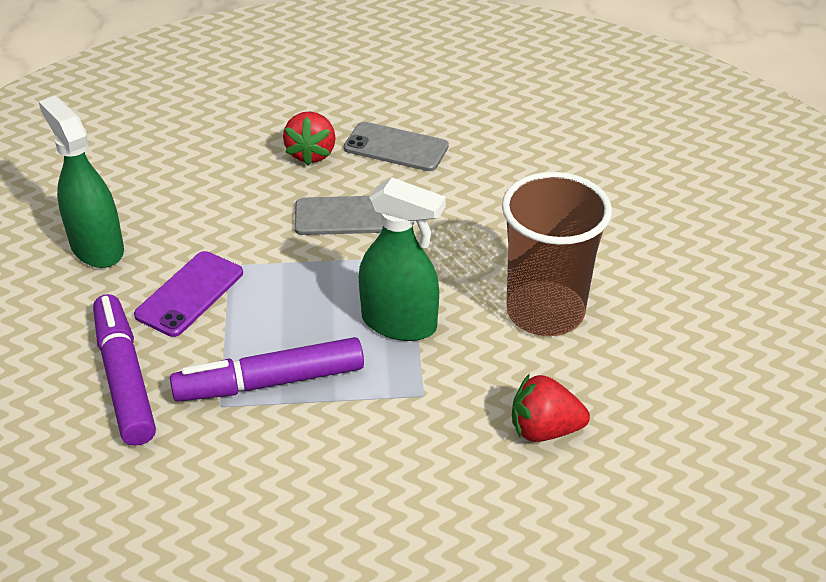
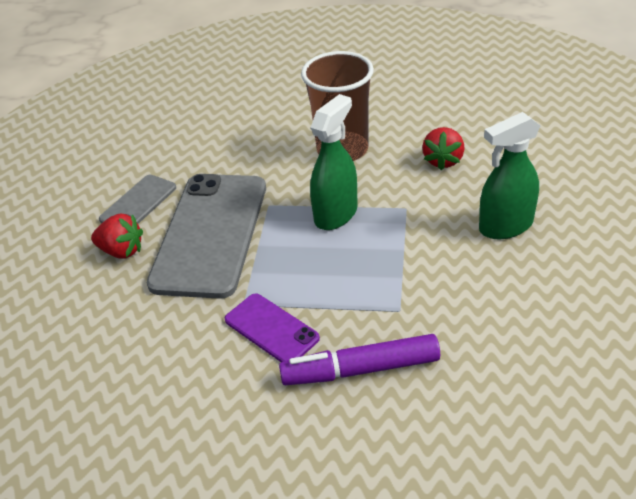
camera: 75 degrees left, 0 degrees up
green spray bottle [39,96,124,268] -> green spray bottle moved to [479,112,540,239]
purple marker [170,337,364,401] -> none
grey phone [294,196,383,235] -> grey phone [147,174,266,299], size x2.04

